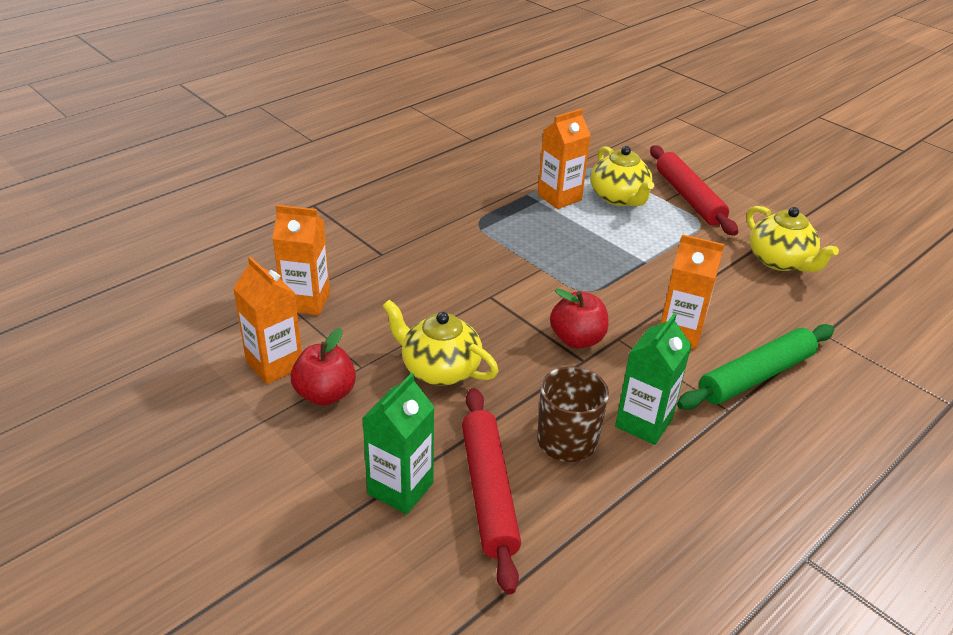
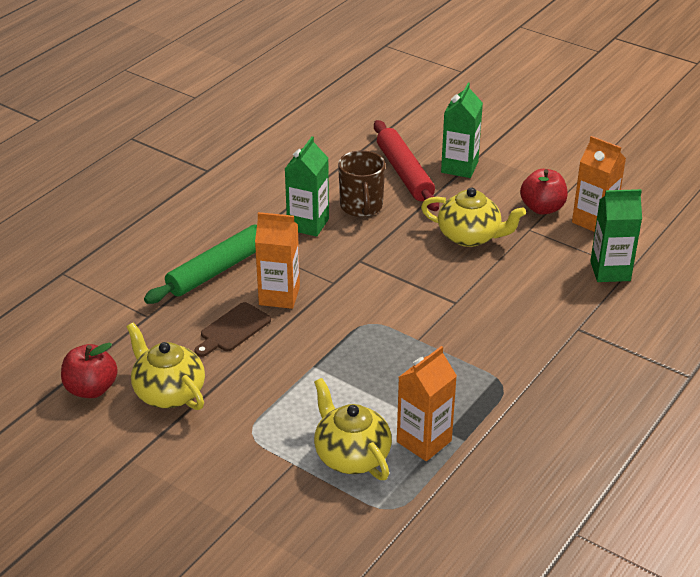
camera: 170 degrees right, 0 degrees up
orange carton [272,205,330,315] -> green carton [590,189,642,282]
red apple [550,289,608,348] -> red apple moved to [61,343,118,398]
red rolling pin [650,145,738,236] -> none
none -> brown cutting board [194,302,271,357]

